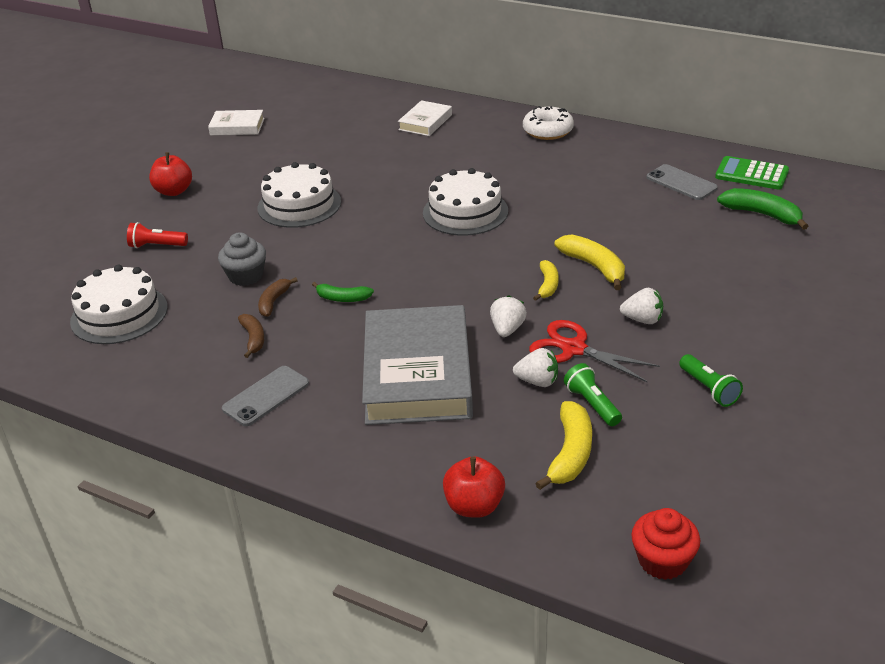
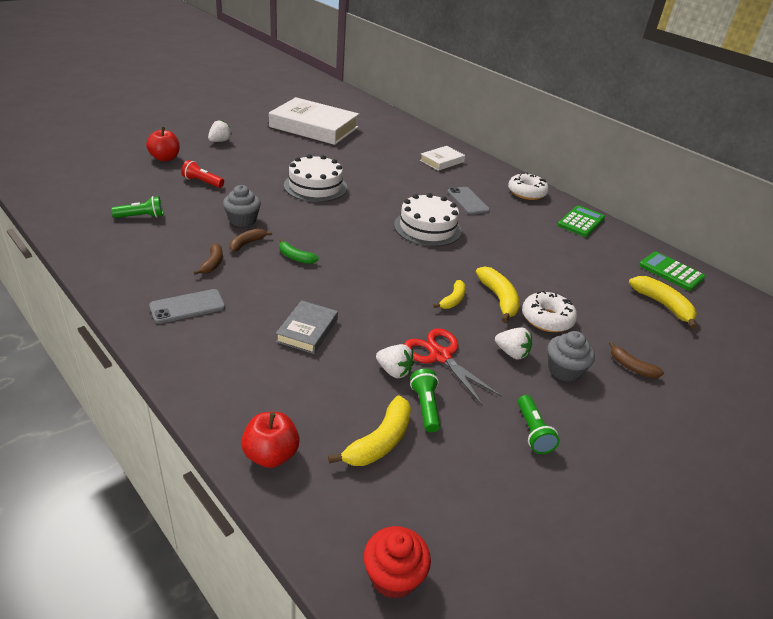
camera: 15 degrees right, 0 degrees up
white cake [70,265,168,344] -> green flashlight [111,196,163,218]
red apple [149,152,192,196] -> red apple moved to [146,127,180,161]
white book [208,110,265,136] -> white book [269,97,359,145], size x2.08
grey book [362,305,473,425] -> grey book [276,300,338,354], size x0.48
white strawberry [490,295,527,337] -> white strawberry moved to [208,120,232,142]
grey phone [647,164,718,200] -> grey phone moved to [447,187,490,215]
green banana [717,188,808,230] -> yellow banana [629,276,697,329]
none -> white donut [522,291,577,332]
none -> grey cupcake [548,331,595,382]
none -> green calculator [558,205,605,237]
none -> brown banana [609,342,664,378]

